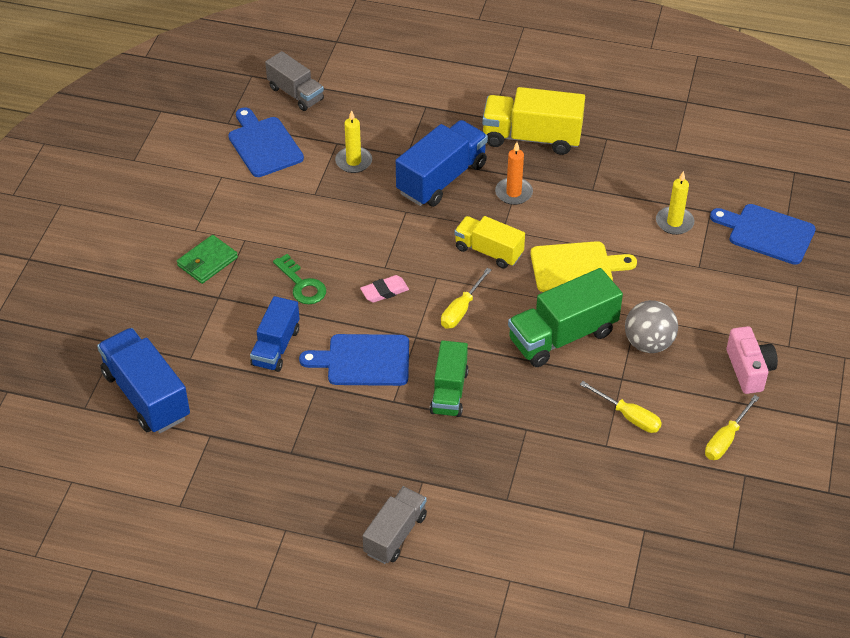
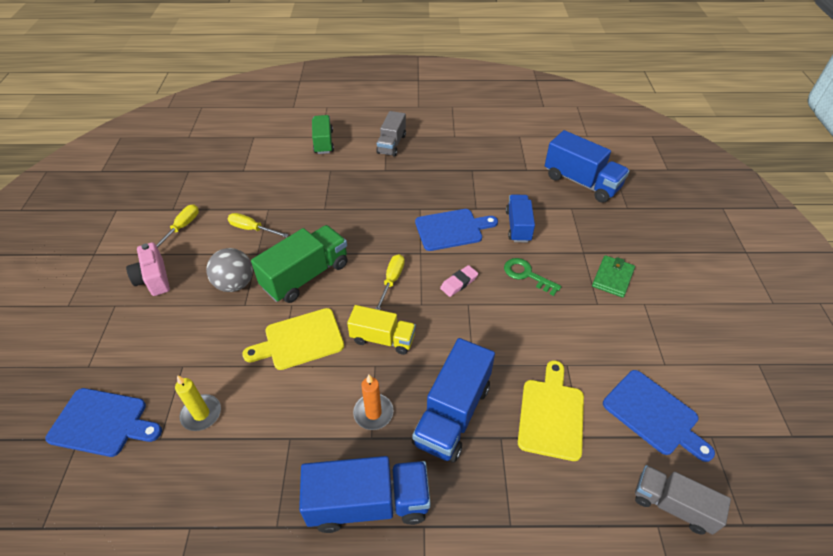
camera: 165 degrees right, 0 degrees up
yellow candle [335,110,372,173] -> yellow cutting board [518,360,584,461]
green truck [430,340,469,417] -> green truck moved to [312,115,334,154]
yellow truck [482,87,585,155] -> blue truck [299,456,431,533]

